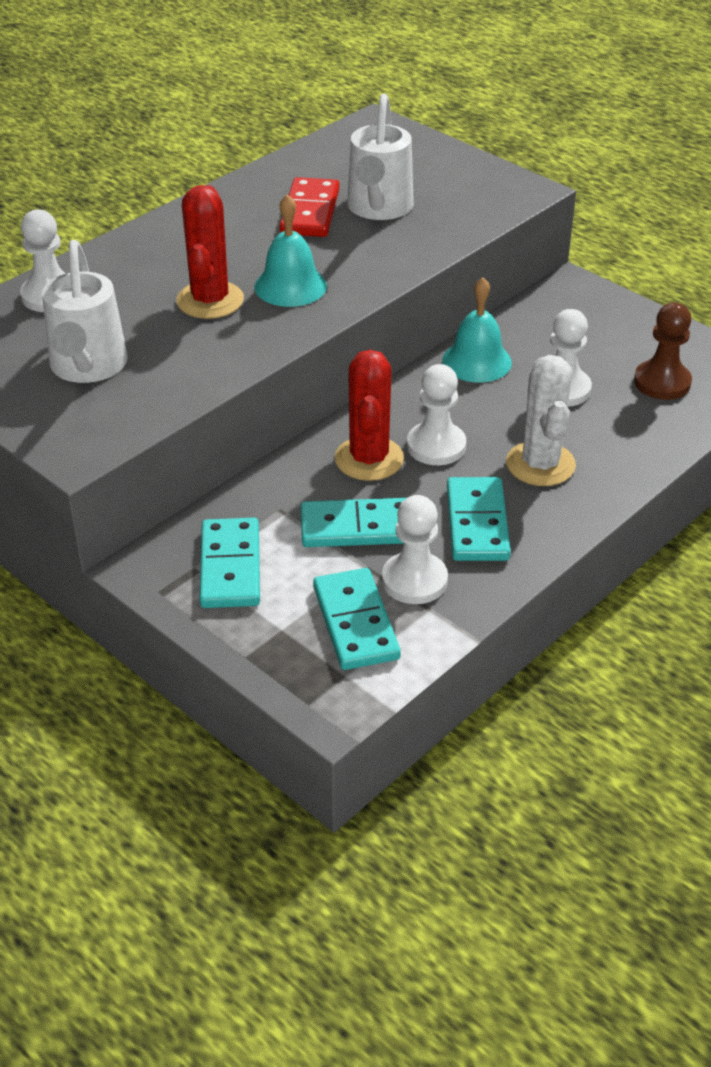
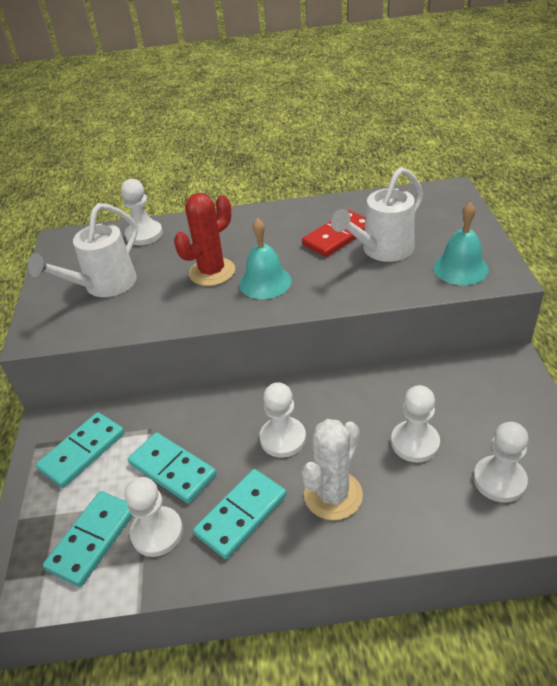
camera: 45 degrees right, 0 degrees up
red cactus [335,350,404,481] -> none
turquoise bell [442,277,512,382] -> turquoise bell moved to [433,202,489,285]
brown pawn [634,302,692,400] -> white pawn [473,422,528,502]

